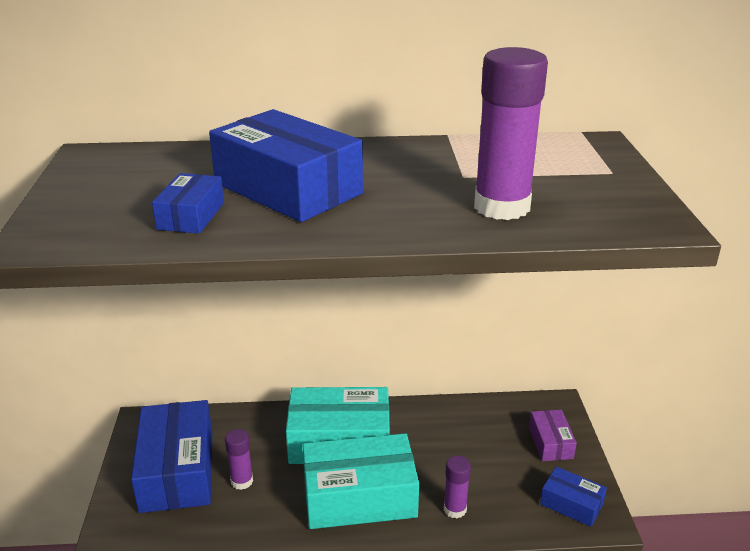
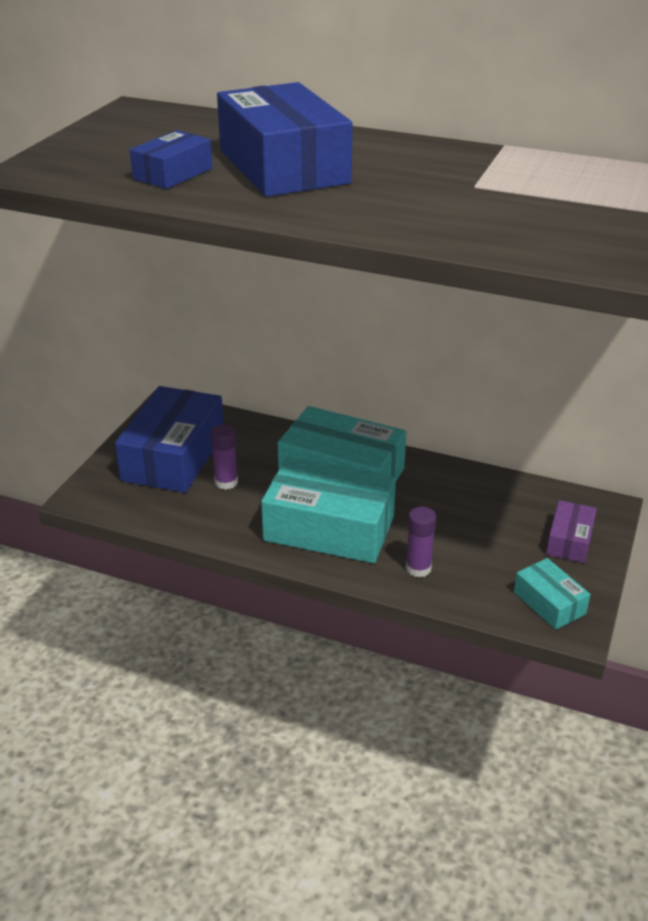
camera: 25 degrees right, 5 degrees up
purple glue stick [474,47,548,220] -> none
blue box [540,466,607,527] -> turquoise box [514,558,591,630]

